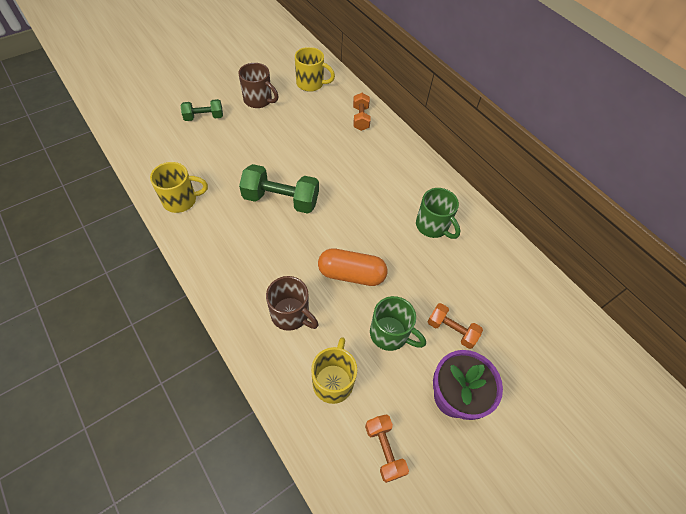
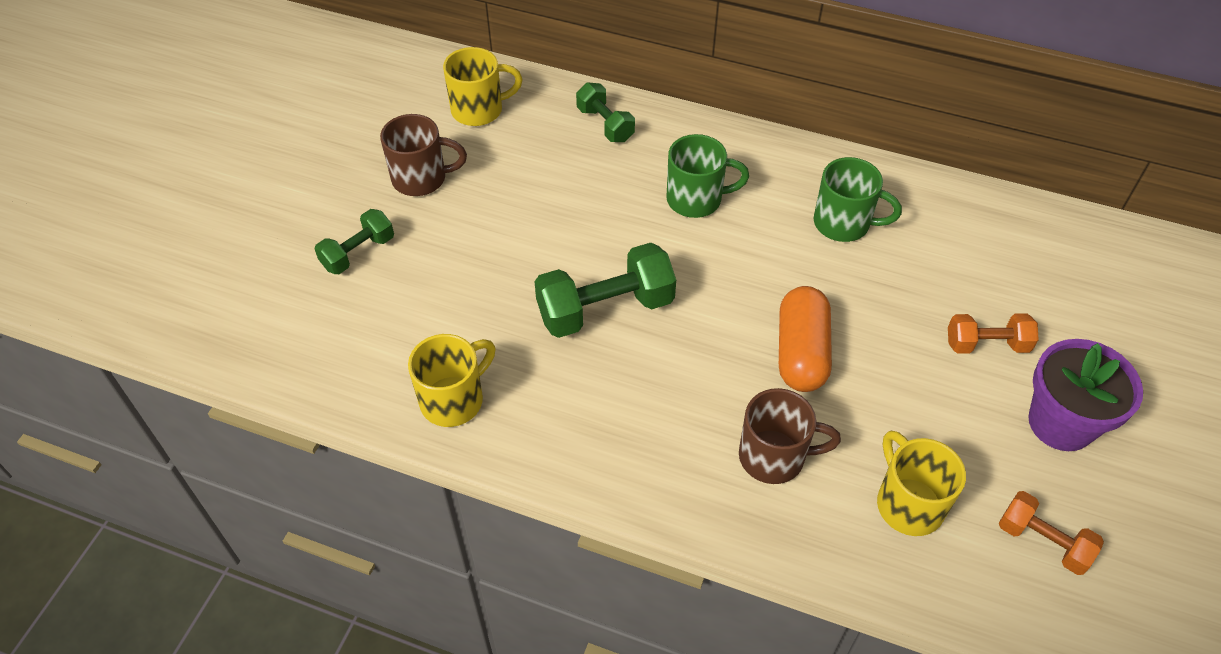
camera: 30 degrees left, 5 degrees down
orange capsule [318,248,388,286] -> orange capsule turned 60 degrees counterclockwise [779,286,832,392]
orange dumbbell [353,93,371,131] -> green dumbbell [576,82,635,142]
green mug [370,296,426,351] -> green mug moved to [666,134,749,218]

